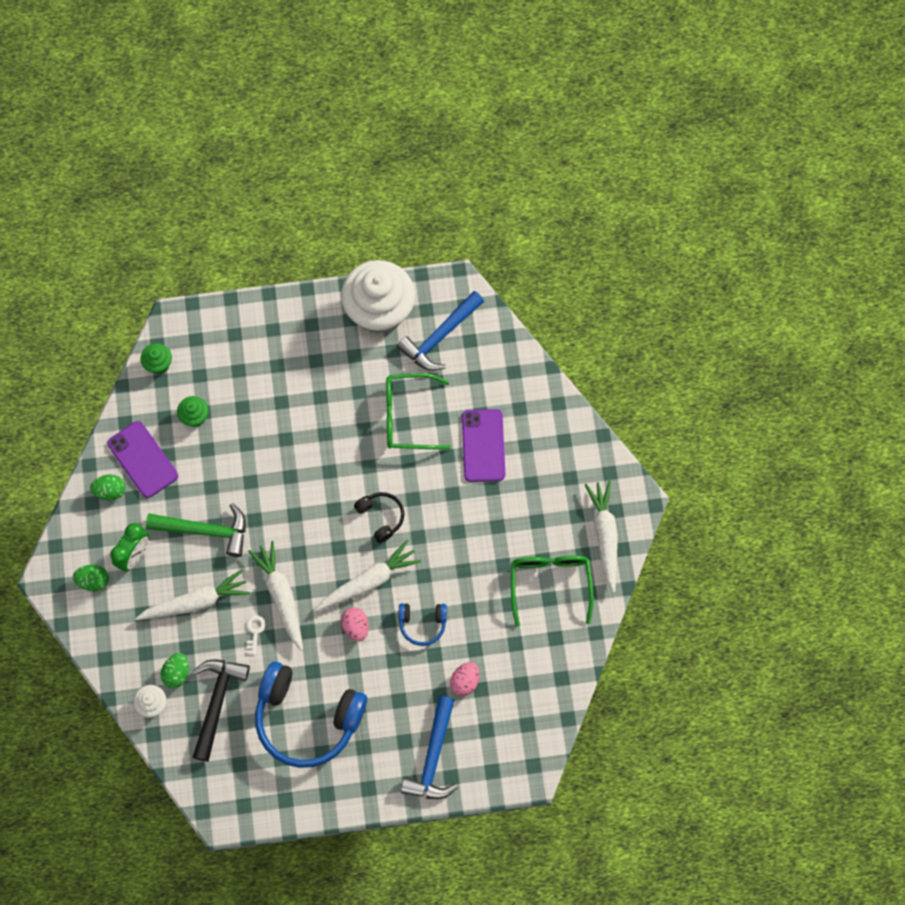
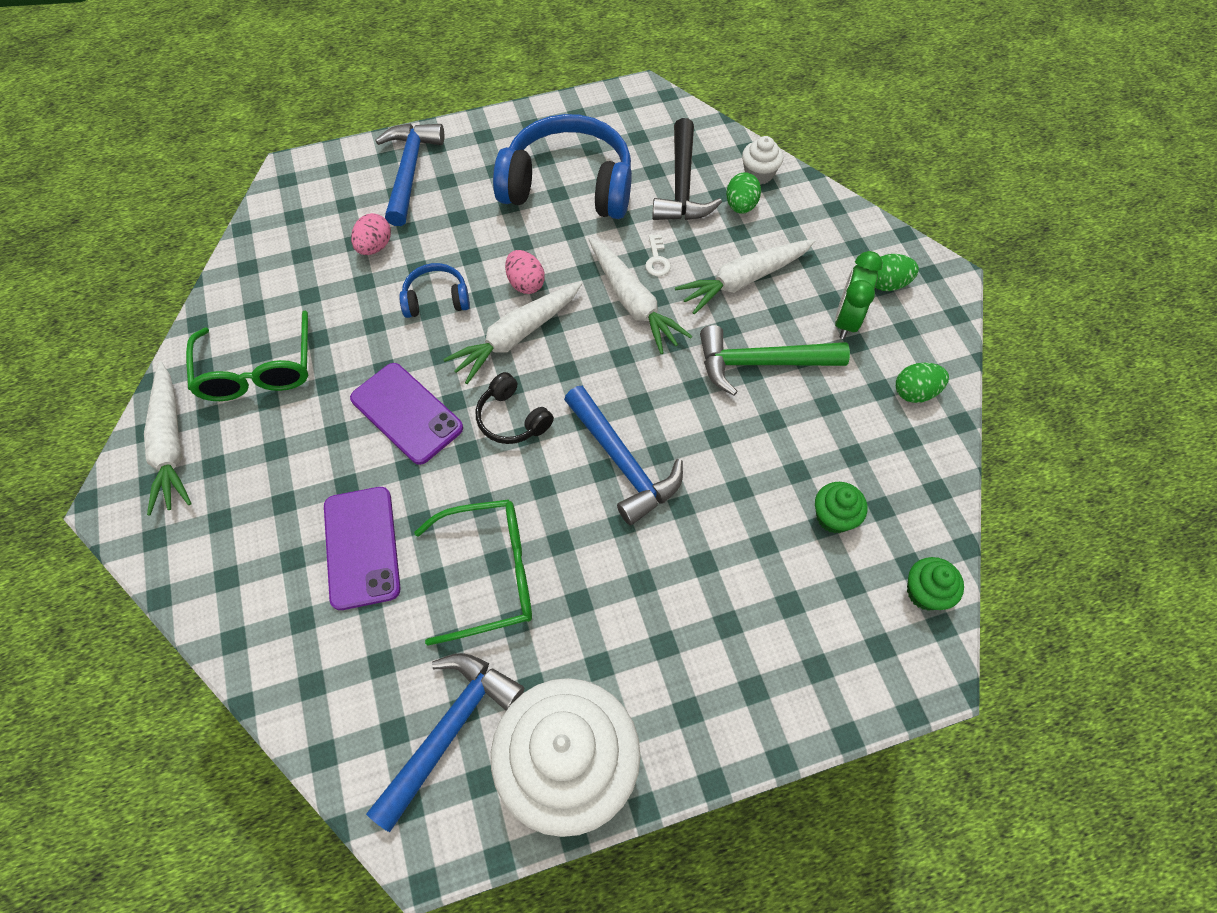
camera: 170 degrees right, 10 degrees down
purple phone [108,421,178,498] -> purple phone moved to [350,363,463,465]
none -> blue hammer [564,386,683,525]

